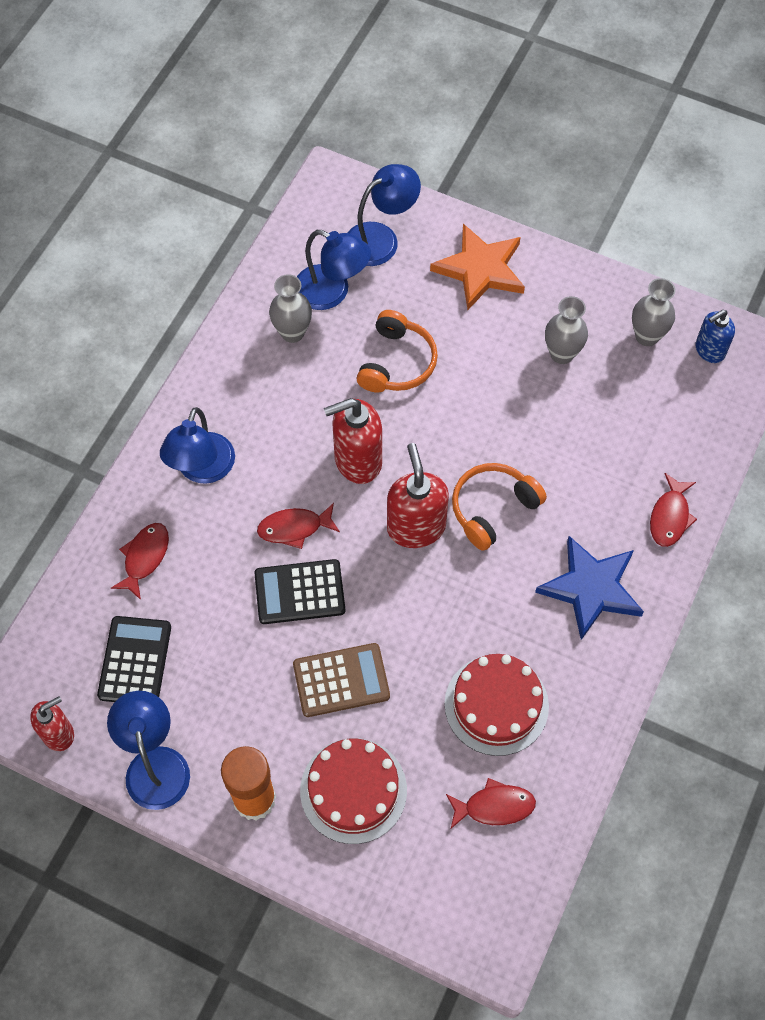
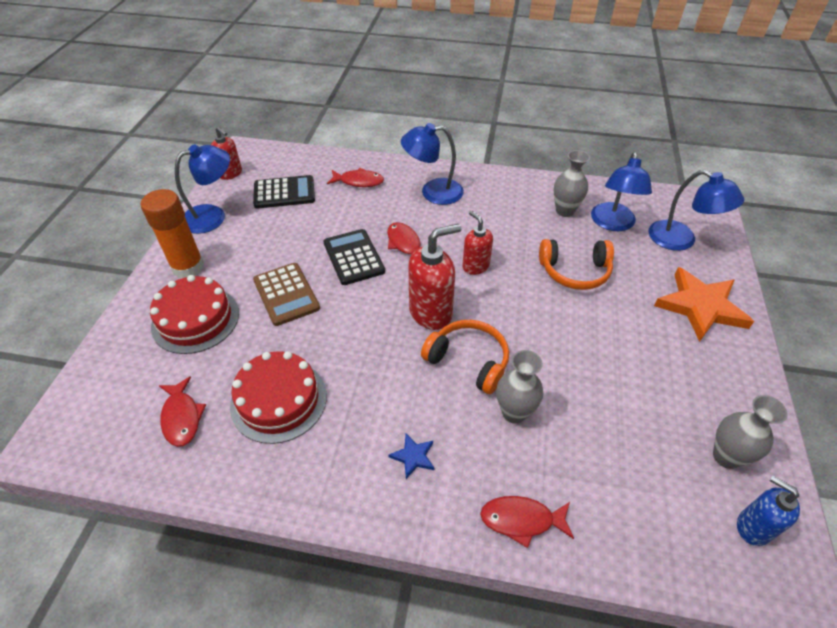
camera: 75 degrees right, 15 degrees down
red soap dispenser [324,398,382,484] -> red soap dispenser [462,211,493,275], size x0.62
blue star [535,536,644,640] -> blue star [388,434,434,479], size x0.43
grey vase [545,296,588,364] -> grey vase moved to [497,350,543,424]

